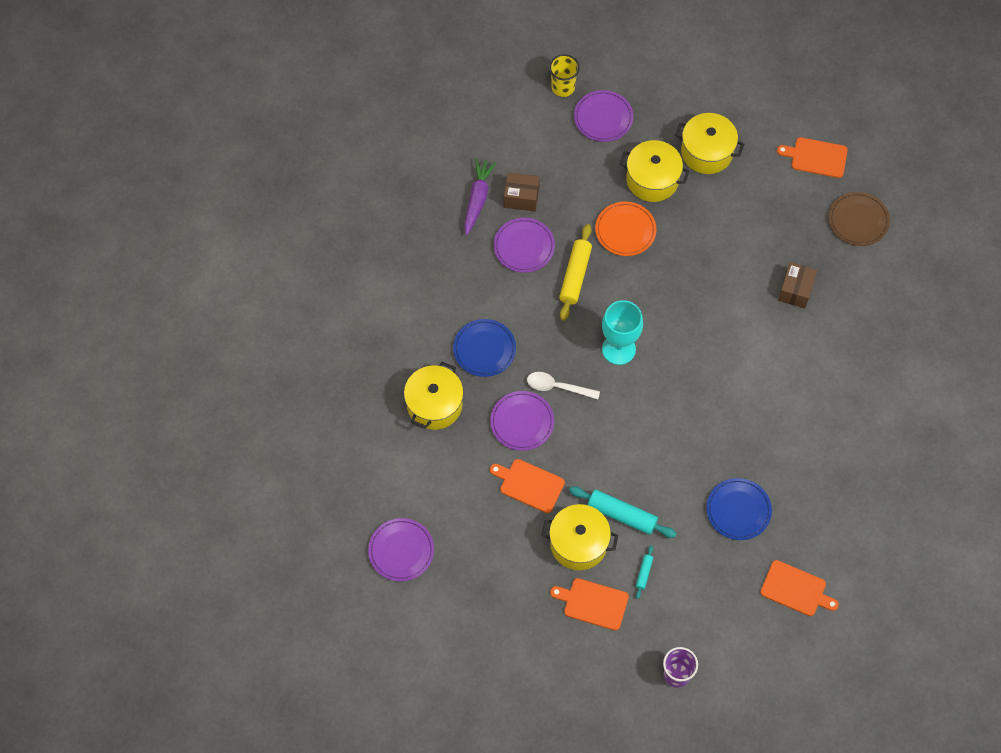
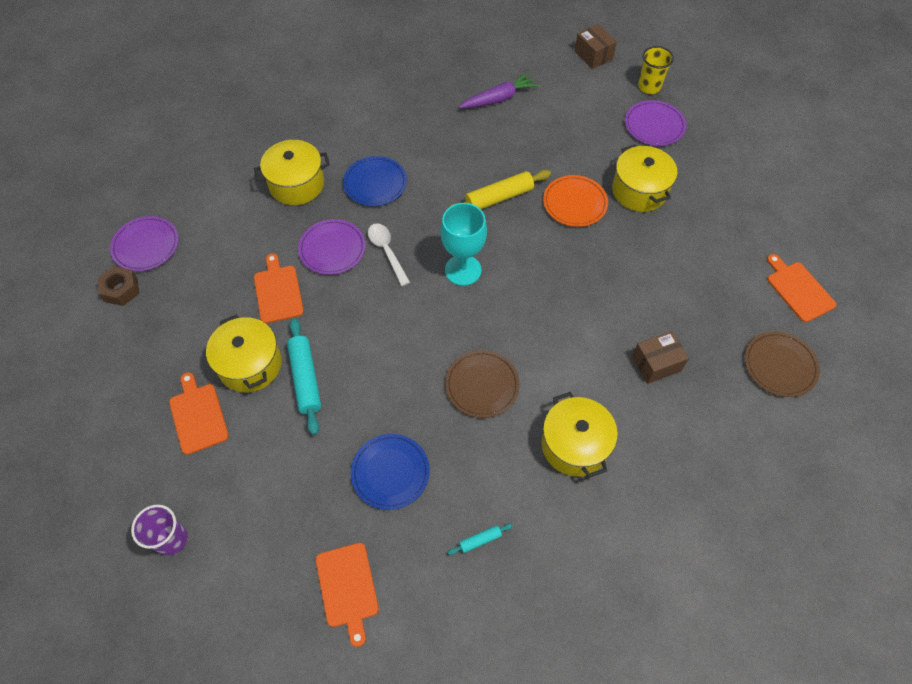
camera: 50 degrees right, 5 degrees down
purple plate [494,218,555,273] -> none
brown box [504,172,540,211] -> brown box moved to [574,24,617,69]
turquoise rolling pin [636,546,653,599] -> turquoise rolling pin moved to [448,523,513,555]
yellow pot [675,113,744,174] -> yellow pot moved to [541,392,618,478]
none -> brown nut [97,266,139,306]
none -> brown plate [445,350,520,418]

